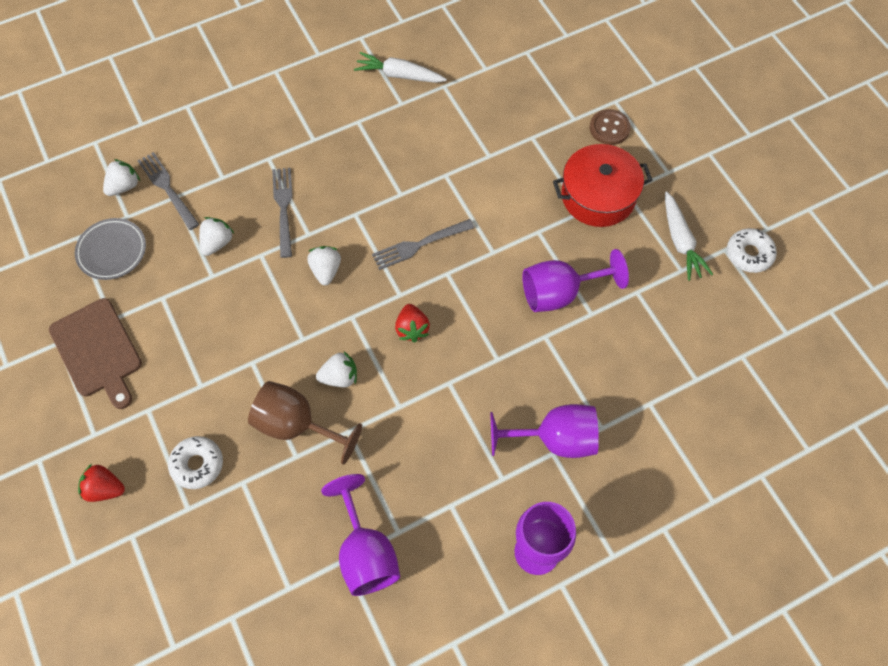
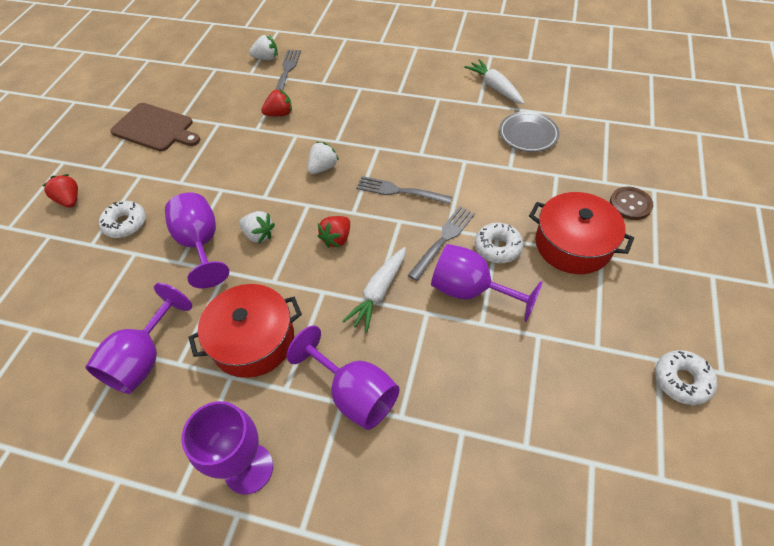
camera: 45 degrees right, 10 degrees down
brown cutting board [49,298,142,409] -> brown cutting board turned 75 degrees counterclockwise [110,103,200,152]
grey plate [75,218,146,280] -> grey plate moved to [499,111,559,152]
white strawberry [199,217,234,256] -> red strawberry [261,89,292,116]
brown goblet [248,381,362,465] -> purple goblet [165,193,229,288]
grey fork [272,168,293,258] -> grey fork moved to [408,206,475,281]
white carrot [665,192,713,281] -> white carrot moved to [342,247,406,333]
none -> red pot [188,284,302,378]
none -> white donut [475,223,523,263]

